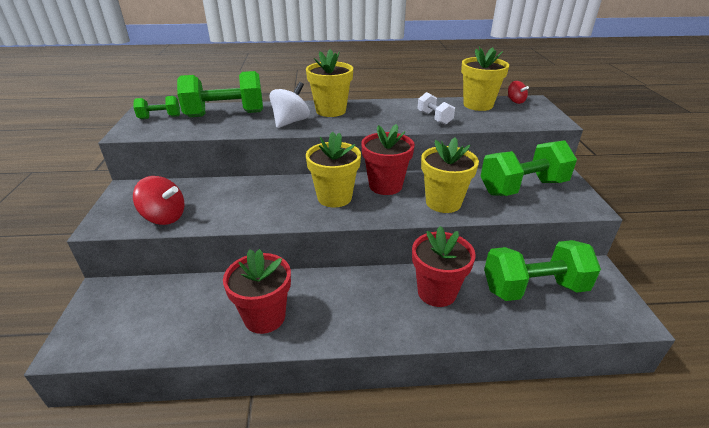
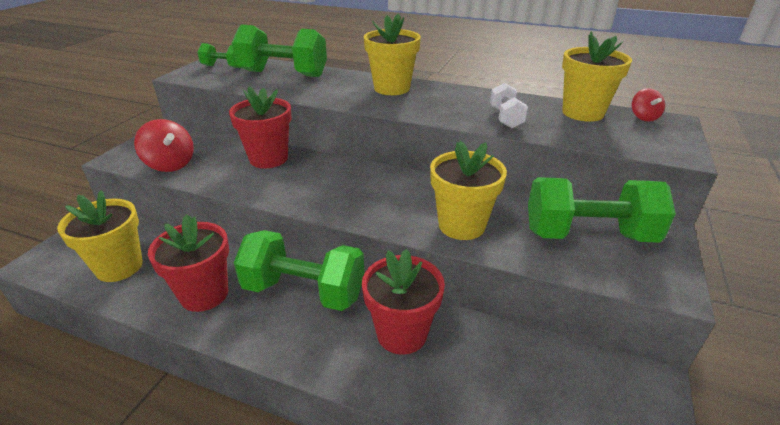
camera: 25 degrees right, 0 degrees up
white spinning top [270,82,310,128] -> none
yellow flower pot [306,131,361,208] -> yellow flower pot moved to [57,190,143,282]
red flower pot [361,124,415,195] -> red flower pot moved to [229,86,292,168]
green dumbbell [484,240,601,301] -> green dumbbell moved to [234,230,364,311]

